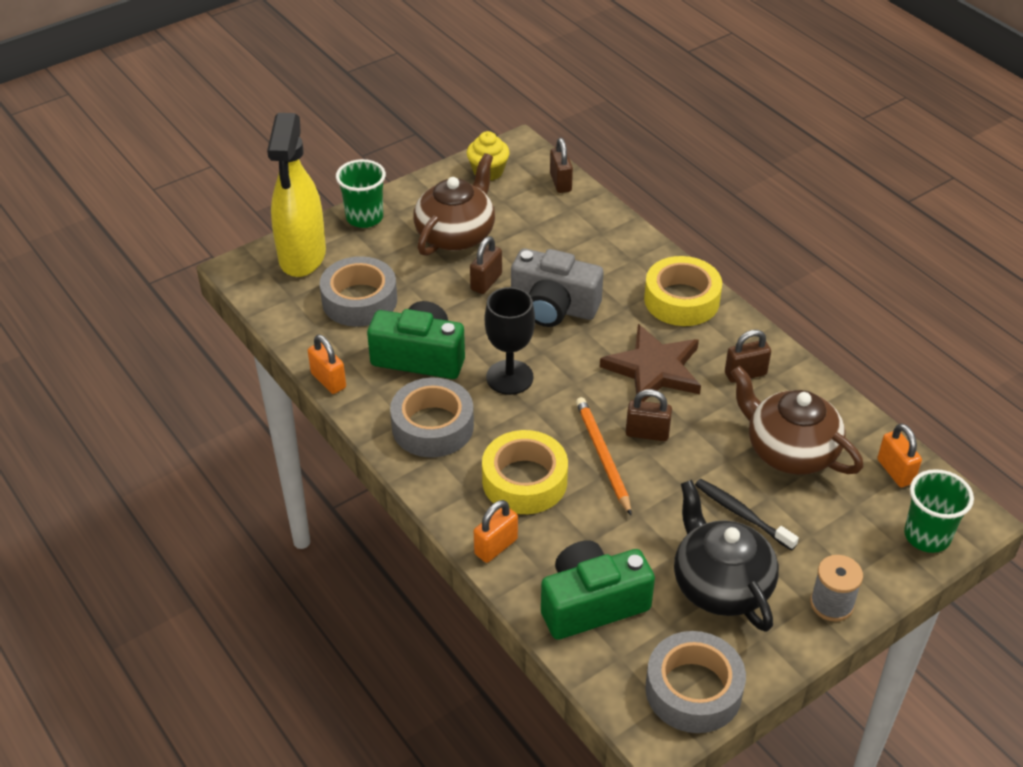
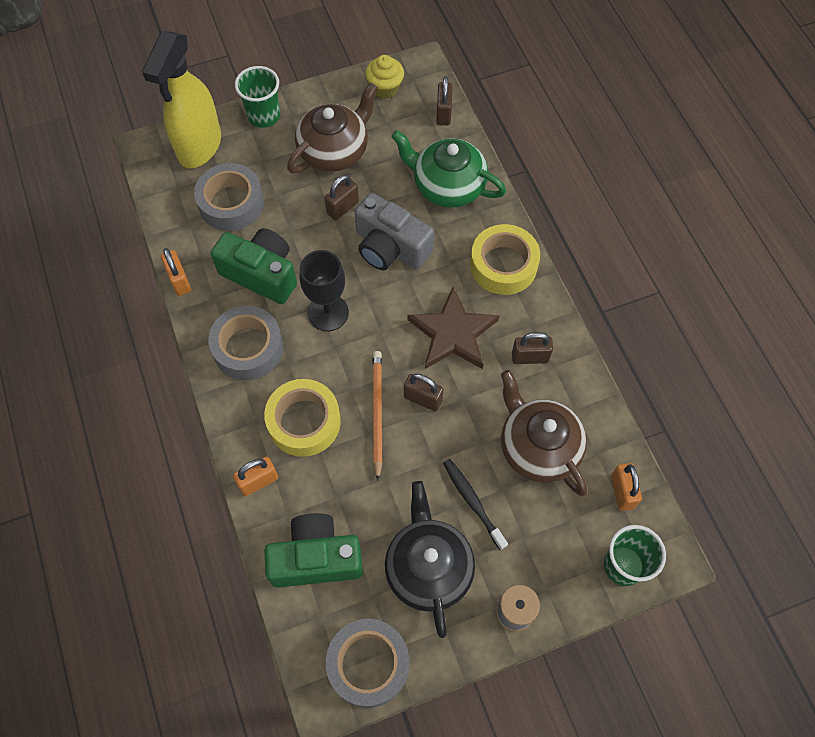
camera: 15 degrees right, 20 degrees up
none -> green teapot [391,130,506,208]

